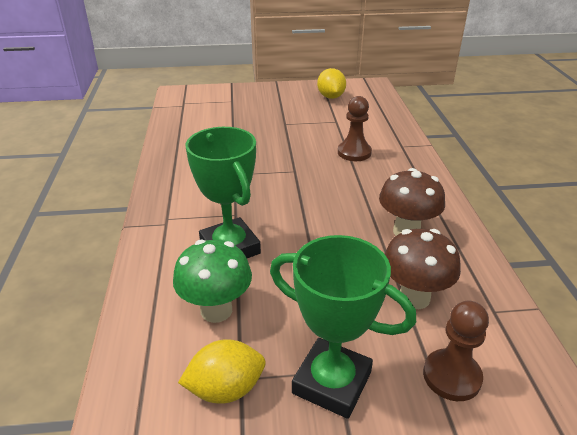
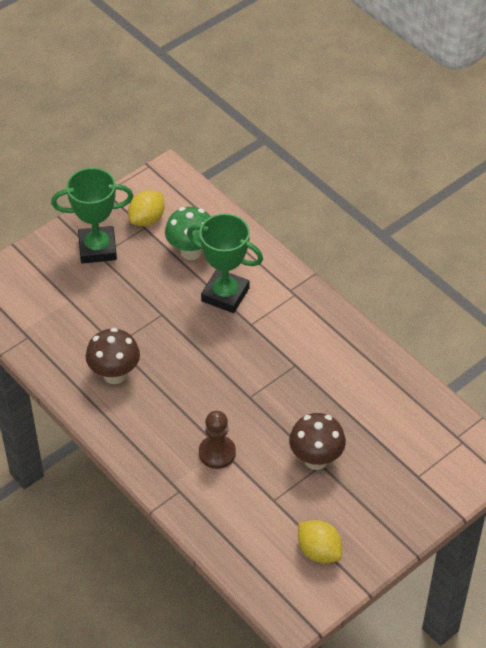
camera: 145 degrees right, 15 degrees up
brown mushroom [385,229,461,309] -> brown mushroom moved to [289,413,346,470]
brown pawn [423,301,489,401] -> none

